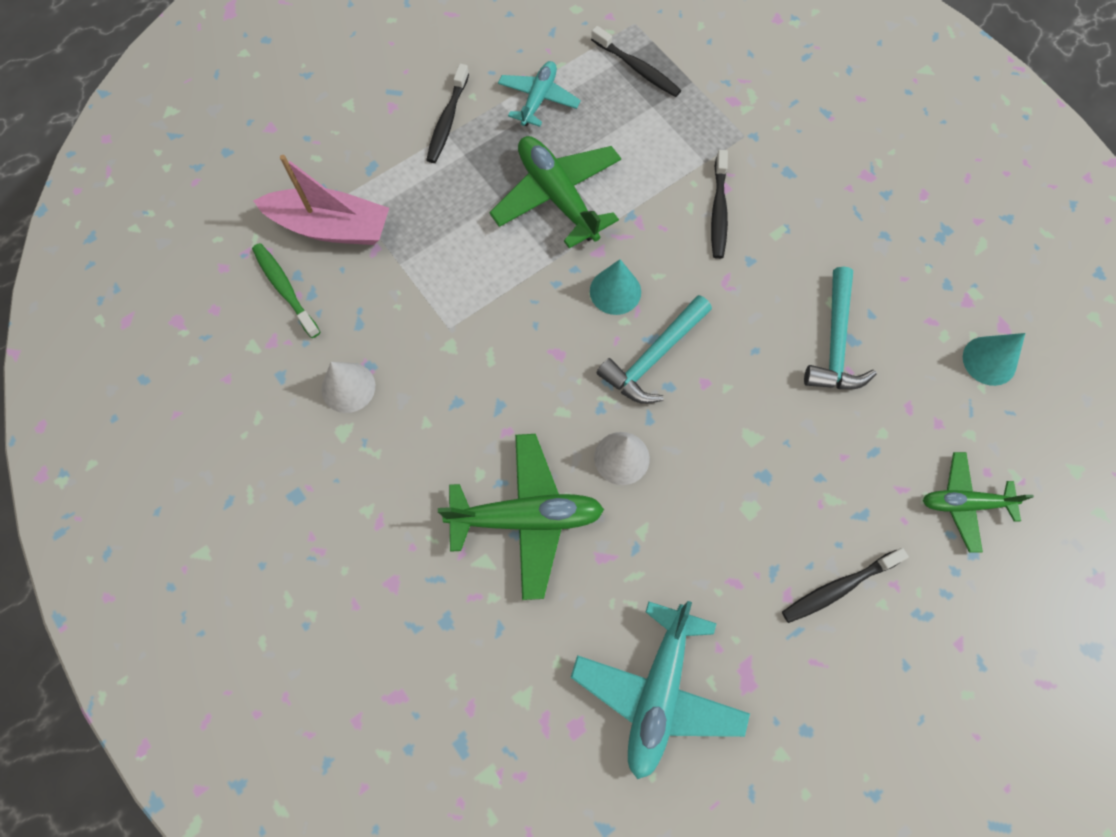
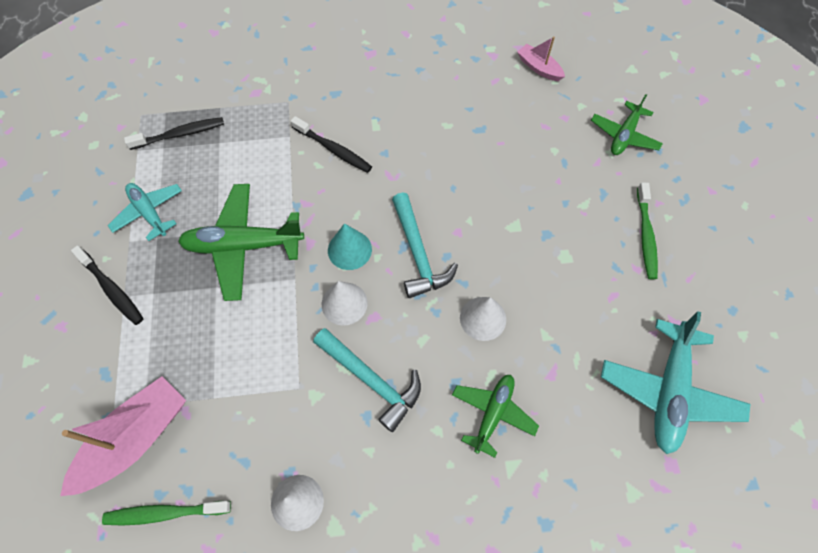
camera: 60 degrees left, 5 degrees down
green plane [438,434,604,600] -> green plane [452,375,539,458], size x0.62
turquoise plane [571,601,750,779] -> turquoise plane turned 60 degrees clockwise [601,311,750,454]
black toothbrush [782,548,909,623] -> green toothbrush [637,182,658,279]
turquoise hammer [804,267,877,389] -> turquoise hammer moved to [313,328,421,432]
turquoise cone [963,333,1025,386] -> pink boat [517,36,565,81]
none -> white cone [322,281,368,326]

